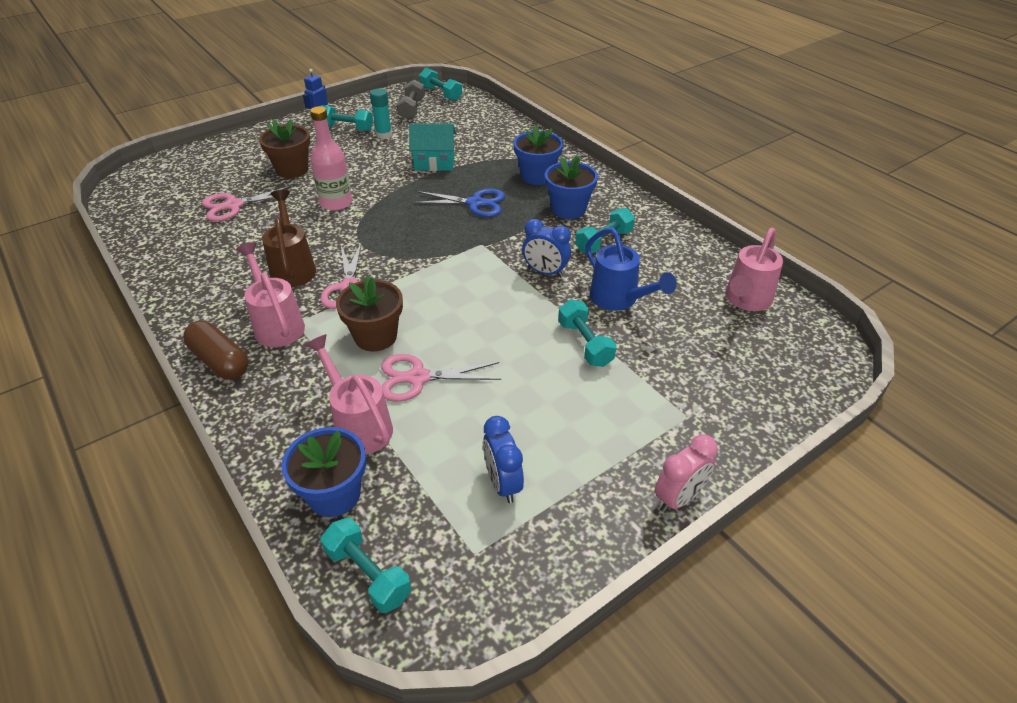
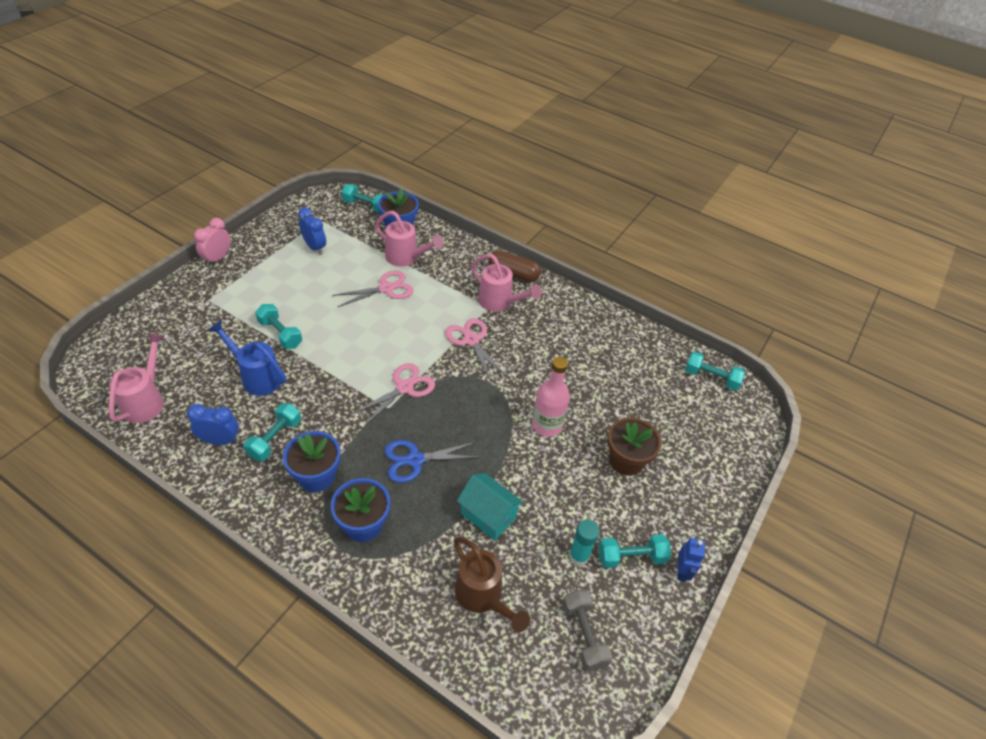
camera: 155 degrees right, 5 degrees up
pink scissors [202,185,298,222] -> pink scissors moved to [352,363,435,426]
brown watering can [262,190,316,287] -> brown watering can moved to [454,537,530,632]
brown flower pot [336,275,403,351] -> none
turquoise house [409,123,456,171] -> turquoise house turned 60 degrees clockwise [457,473,524,540]
turquoise dumbbell [419,68,462,101] -> turquoise dumbbell moved to [685,351,745,390]
blue clock [522,219,571,277] -> blue clock moved to [187,404,239,445]

